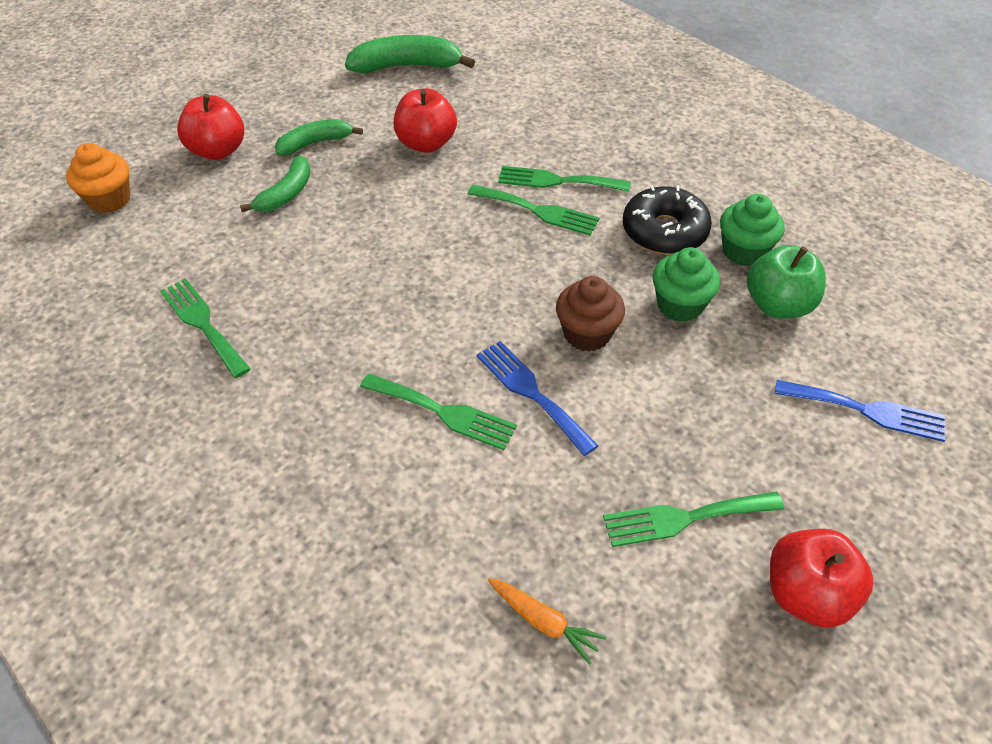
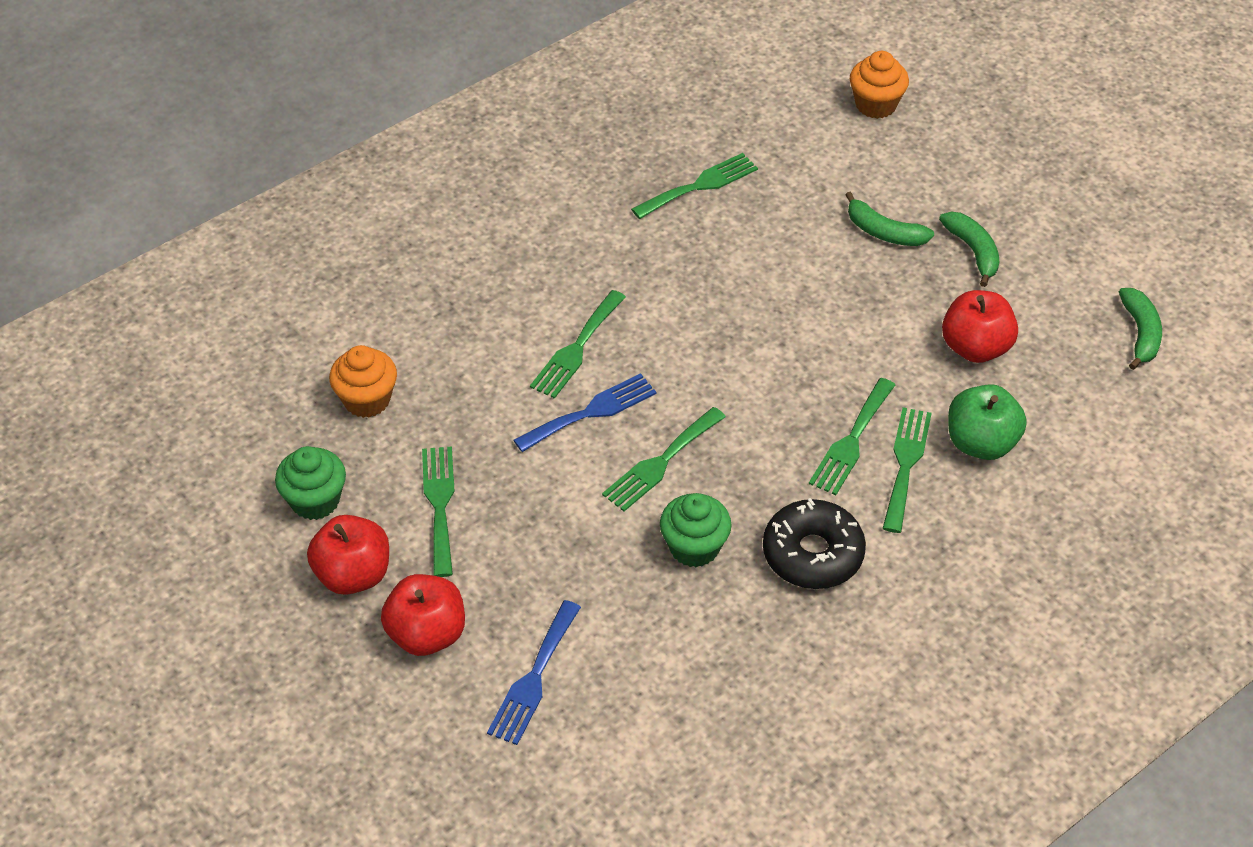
camera: 95 degrees right, 0 degrees up
red apple [177,94,244,160] -> red apple moved to [381,574,465,656]
green banana [345,35,475,73] -> green banana [1119,288,1162,370], size x0.64
orange carrot [488,578,607,665] -> orange cupcake [329,345,397,418]
brown cupcake [556,276,625,352] -> green fork [602,407,726,511]
green cupcake [720,194,785,266] -> green cupcake moved to [275,446,346,520]
green apple [747,245,826,318] -> green apple moved to [948,384,1027,460]

